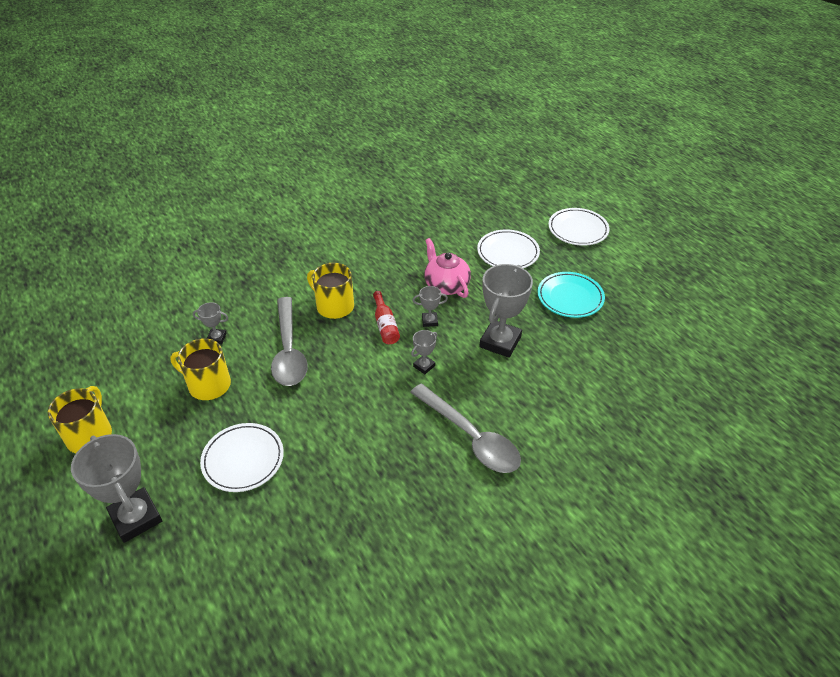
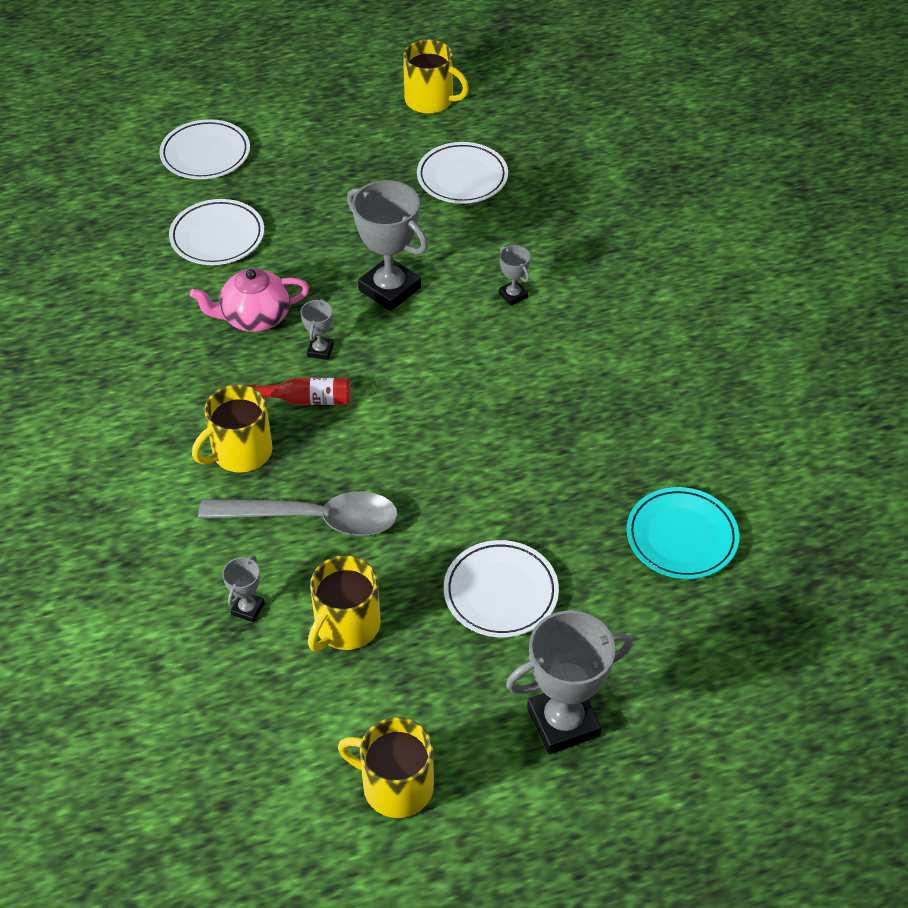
camera: 75 degrees left, 5 degrees up
grey spoon [410,384,521,473] -> none
grey trophy [411,330,437,374] -> grey trophy moved to [499,245,531,306]
turquoise plate [538,272,605,318] -> turquoise plate moved to [627,487,739,579]
none -> yellow mug [403,40,469,114]
none -> white plate [417,142,508,204]

